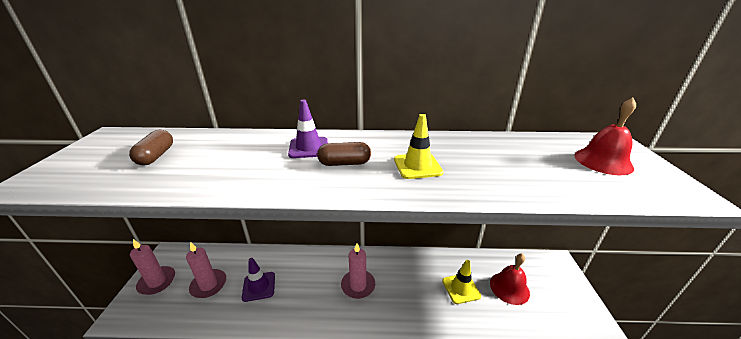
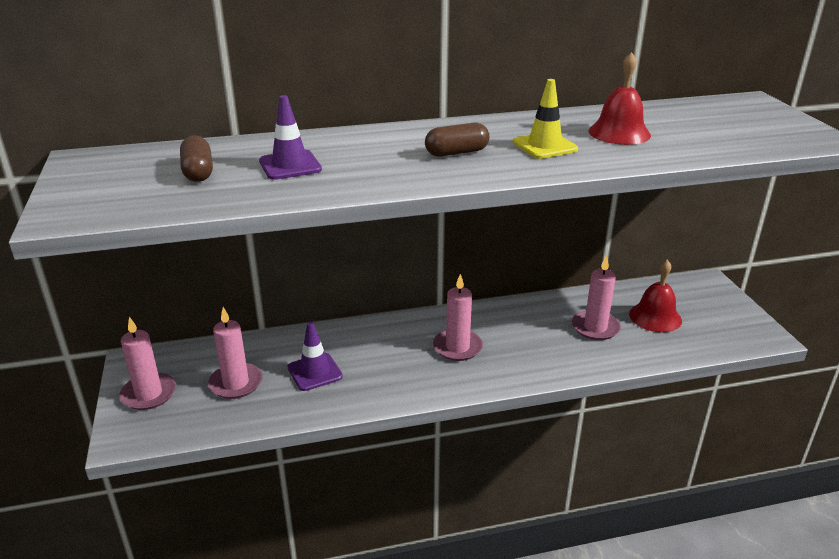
camera: 15 degrees left, 0 degrees up
purple traffic cone [288,100,328,158] -> purple traffic cone moved to [259,95,322,180]
yellow traffic cone [442,260,481,304] -> pink candle [572,256,621,340]
red bell [574,98,636,175] -> red bell moved to [588,52,651,145]

